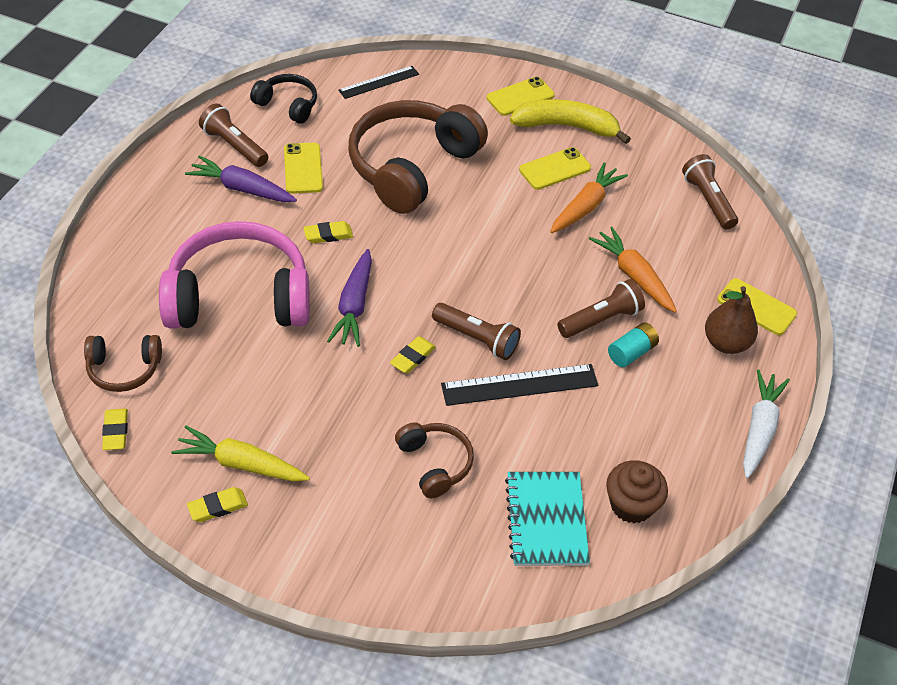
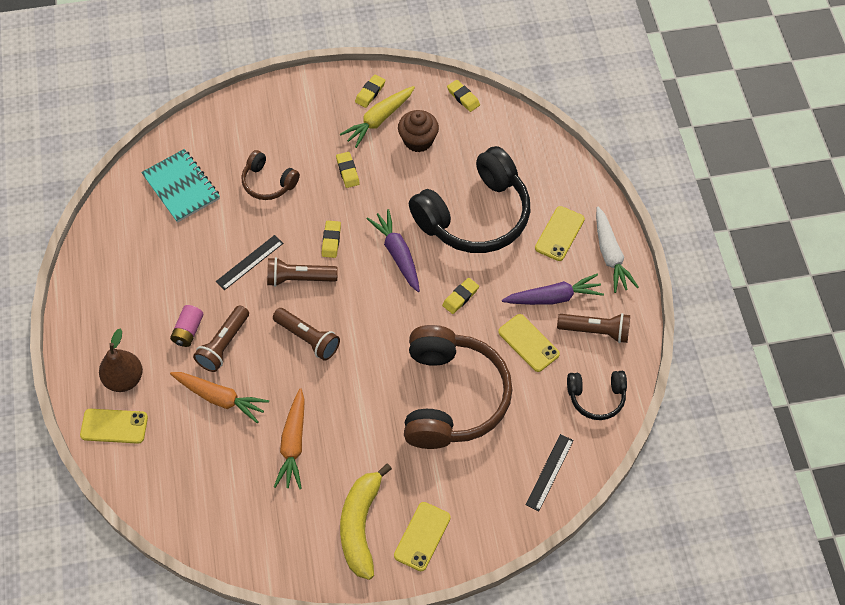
camera: 150 degrees right, 10 degrees up
brown headphones [84,335,162,392] -> none
pink headphones [159,221,310,329] -> black headphones [409,146,530,253]
yellow carrot [171,426,310,481] -> yellow carrot turned 150 degrees clockwise [340,86,415,148]
black ruler [441,364,599,406] -> black ruler [216,235,283,290], size x0.66
yellow banana [510,99,631,144] -> yellow banana turned 120 degrees clockwise [340,463,392,580]
yellow phone [519,147,591,190] -> yellow phone moved to [535,206,585,261]
brown cupcake [606,460,668,523] -> brown cupcake moved to [398,110,439,152]
turquoise battery [608,323,659,367] -> pink battery [170,305,204,347]
brown flashlight [682,154,738,229] -> brown flashlight moved to [273,308,340,361]
white carrot [743,370,790,479] -> white carrot moved to [596,207,638,293]
none -> yellow eraser [336,152,360,188]

